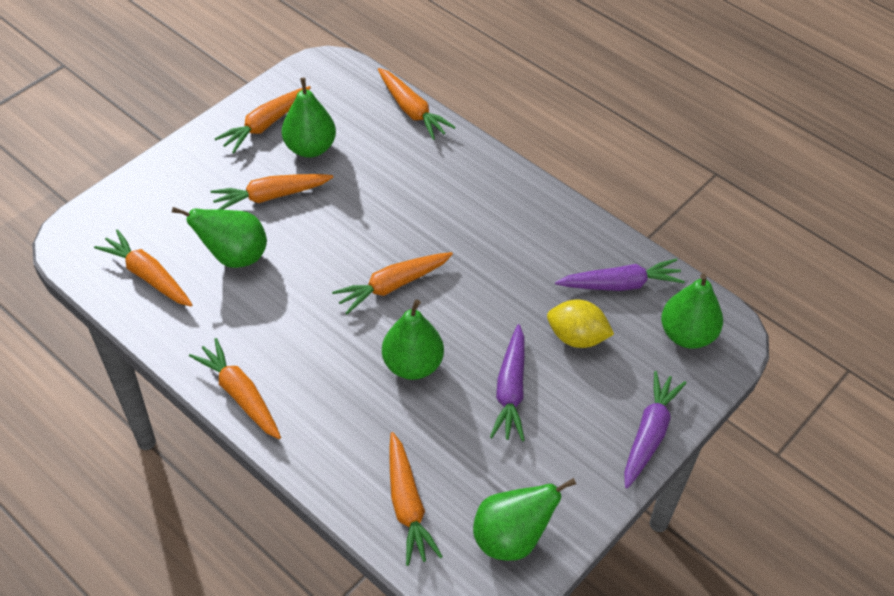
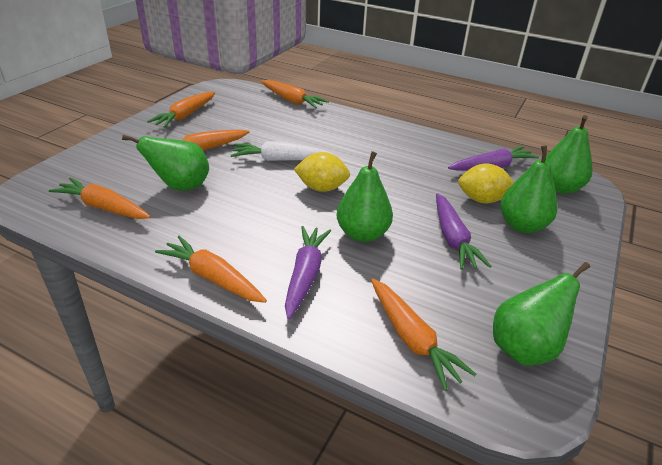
camera: 15 degrees left, 15 degrees down
green pear [282,78,336,158] -> green pear moved to [500,145,557,233]
orange carrot [332,252,453,314] -> yellow lemon [294,152,350,192]
purple carrot [624,371,687,489] -> purple carrot moved to [285,226,331,319]
none -> white carrot [231,141,333,161]

